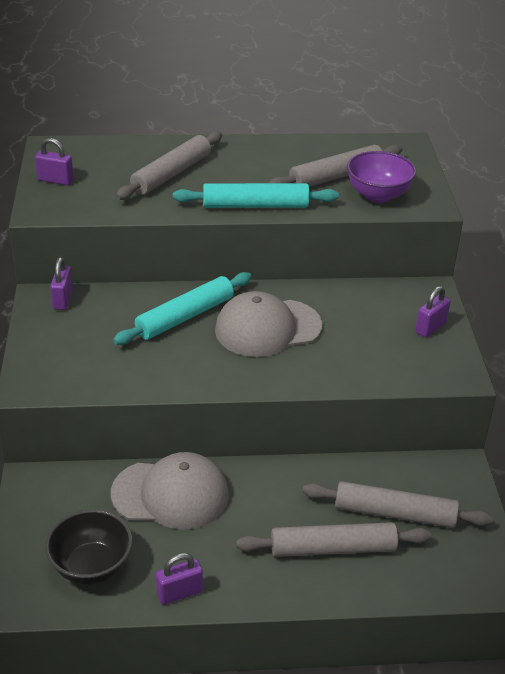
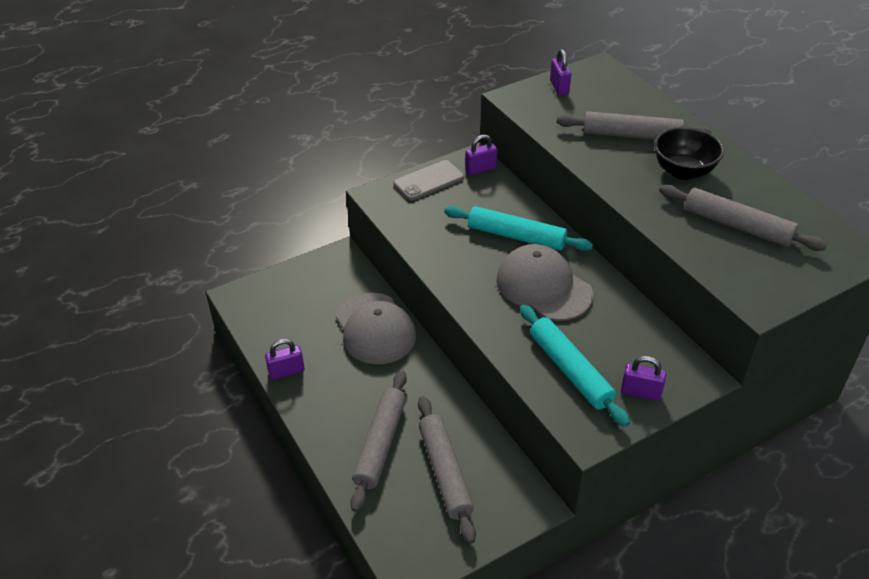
camera: 65 degrees right, 5 degrees up
black bowl [45,509,133,585] -> black bowl moved to [654,127,724,180]
purple padlock [156,553,203,605] -> purple padlock turned 60 degrees counterclockwise [265,339,305,380]
turquoise rolling pin [173,183,339,208] -> turquoise rolling pin moved to [520,304,630,427]
grey rolling pin [236,522,432,557] -> grey rolling pin turned 45 degrees clockwise [350,370,407,512]
purple bowl [347,151,416,203] -> none
none -> grey phone [394,160,464,201]

